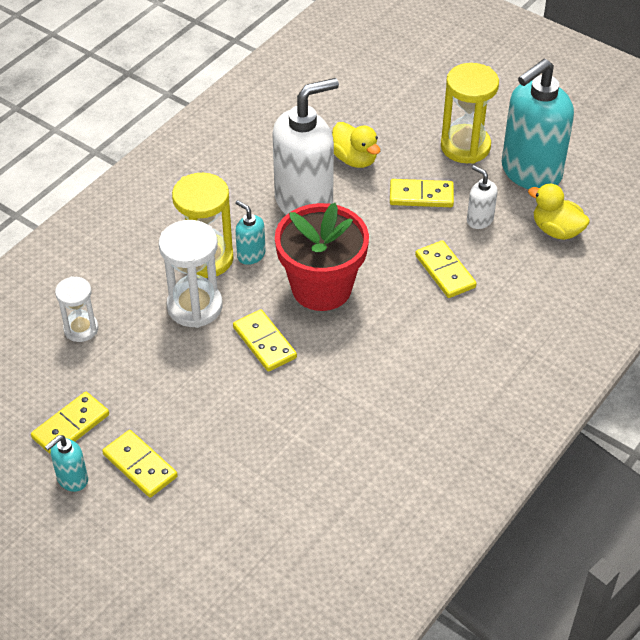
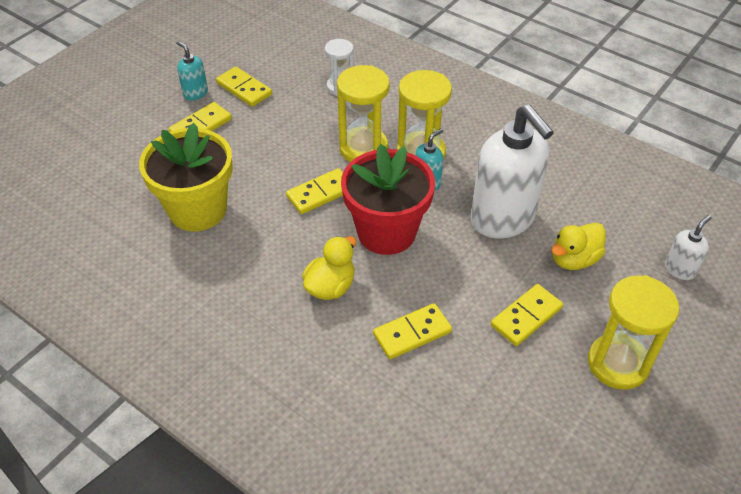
camera: 90 degrees right, 0 degrees up
white hourglass [159,220,223,328] -> yellow hourglass [337,65,390,162]
yellow domino [390,179,454,207] -> yellow domino turned 45 degrees clockwise [491,284,563,346]
white soap dispenser [467,165,497,229] -> white soap dispenser moved to [665,215,712,280]
turquoise soap dispenser [502,59,574,189] -> none
yellow duck [528,184,590,240] -> yellow duck moved to [302,236,356,300]
none -> yellow flower pot [139,123,233,232]

